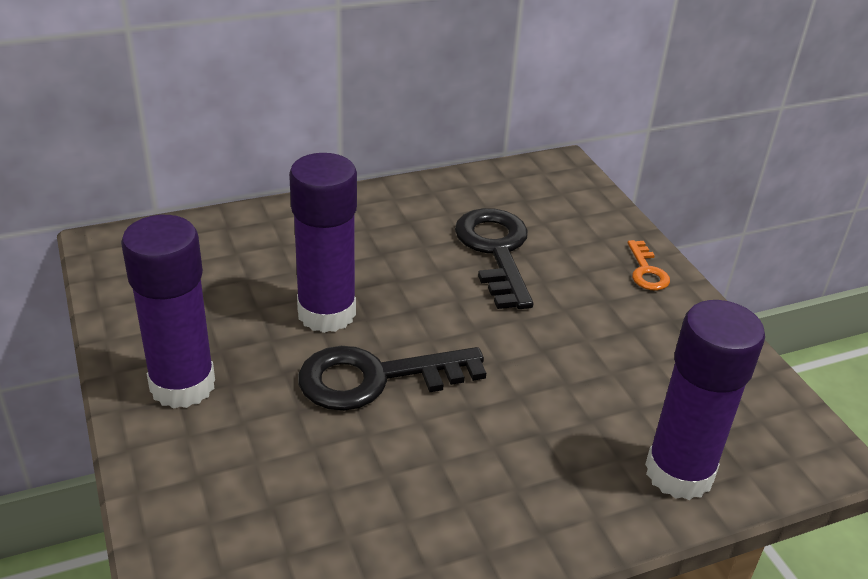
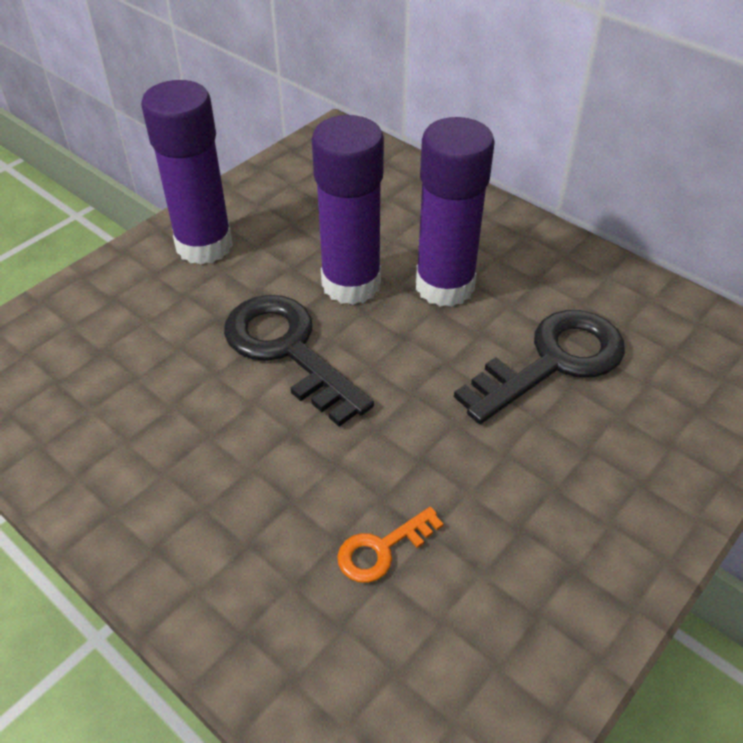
camera: 65 degrees right, 10 degrees up
orange key [628,240,670,290] -> orange key moved to [337,507,443,583]
purple glue stick [645,300,765,500] -> purple glue stick moved to [416,117,495,307]

